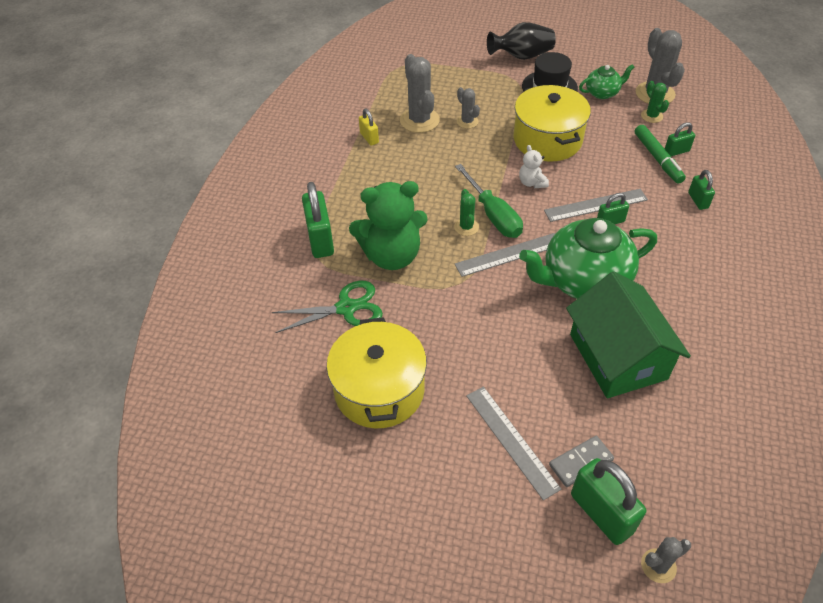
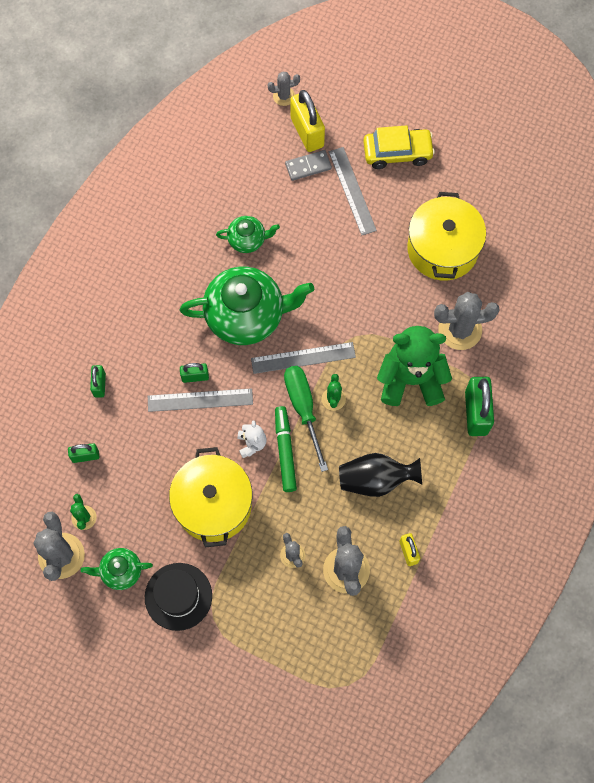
camera: 170 degrees left, 20 degrees up
green scissors [272,281,383,333] -> grey cactus [434,292,500,350]
black vase [487,22,556,60] -> black vase moved to [339,453,422,497]
green house [566,271,691,398] -> green teapot [216,216,280,253]
green padlock [571,458,646,545] -> yellow padlock [290,90,325,152]
green marker [635,125,686,184] -> green marker moved to [275,406,297,492]
none -> yellow car [363,125,435,169]

